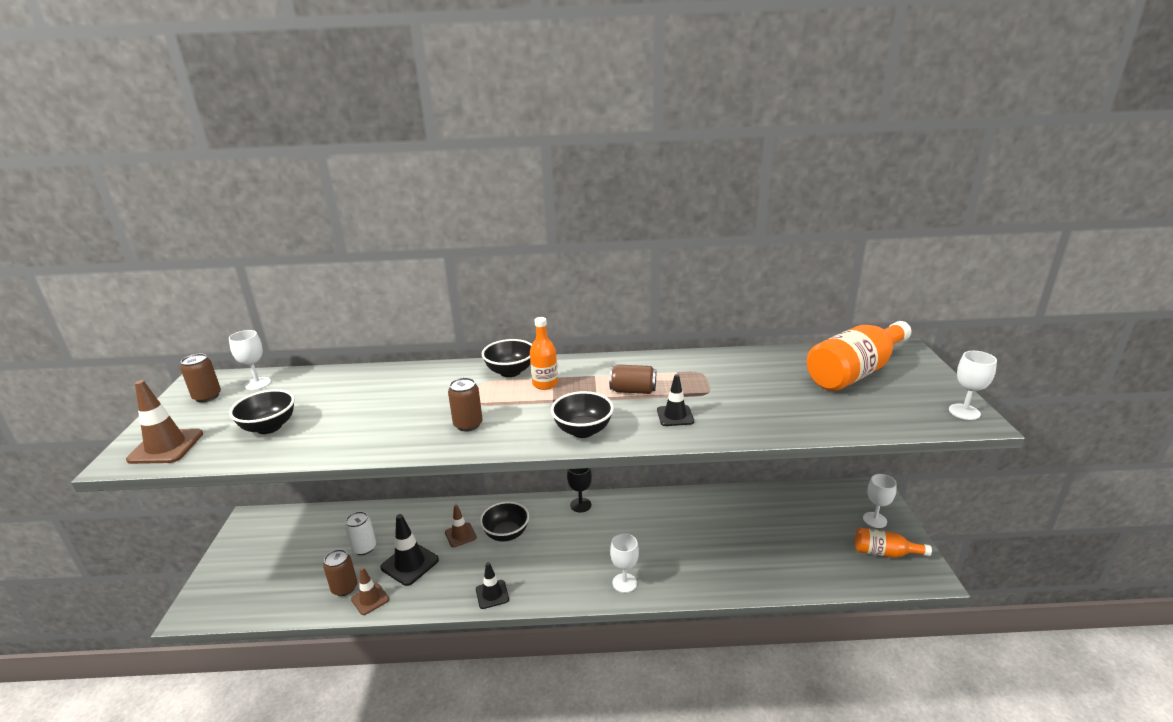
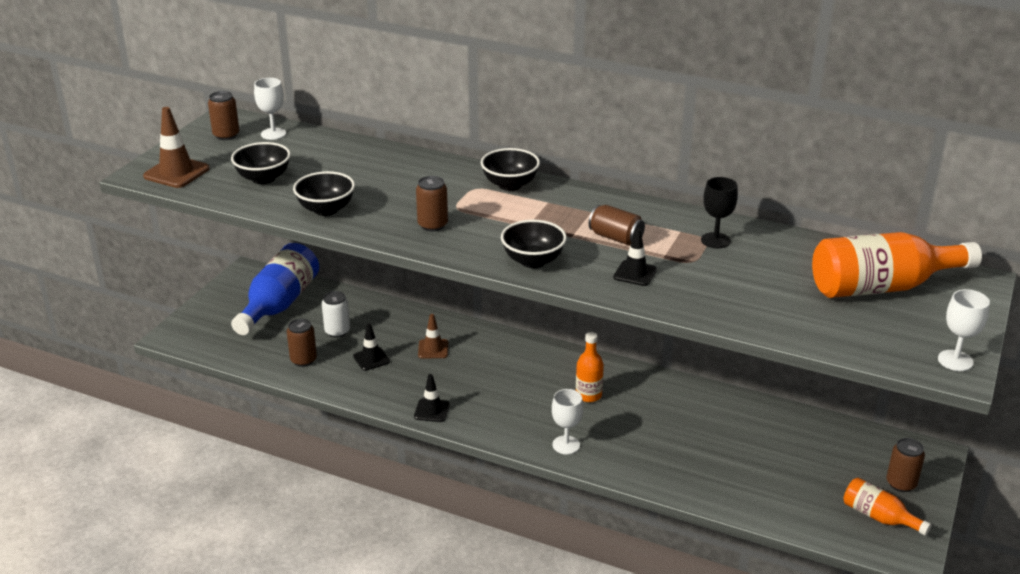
camera: 25 degrees right, 5 degrees up
brown traffic cone [351,567,389,615] -> none
black traffic cone [380,514,439,586] -> black traffic cone [353,323,390,371], size x0.64
black bowl [480,501,529,542] -> black bowl moved to [293,171,355,216]
orange bottle [530,317,558,390] -> orange bottle moved to [576,332,604,402]
black goblet [567,468,592,512] -> black goblet moved to [701,177,738,248]
white goblet [863,474,897,528] -> brown can [886,438,925,492]
none -> blue bottle [231,243,319,335]

